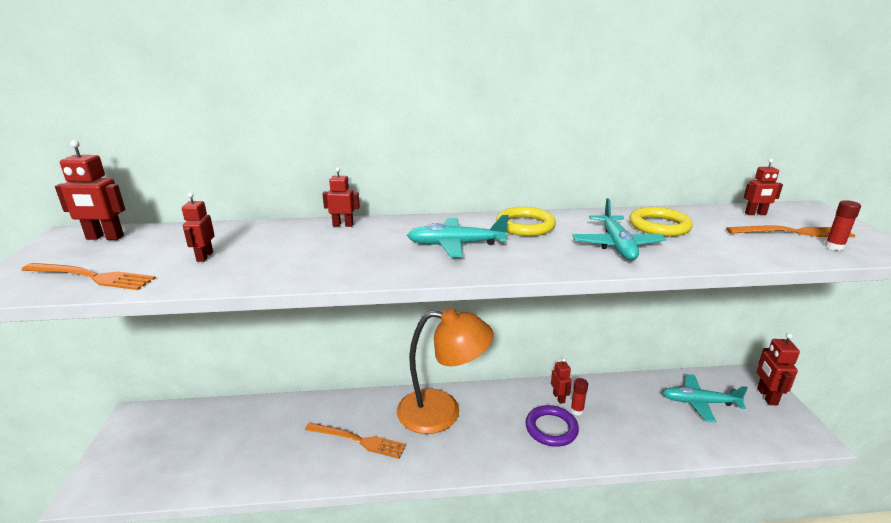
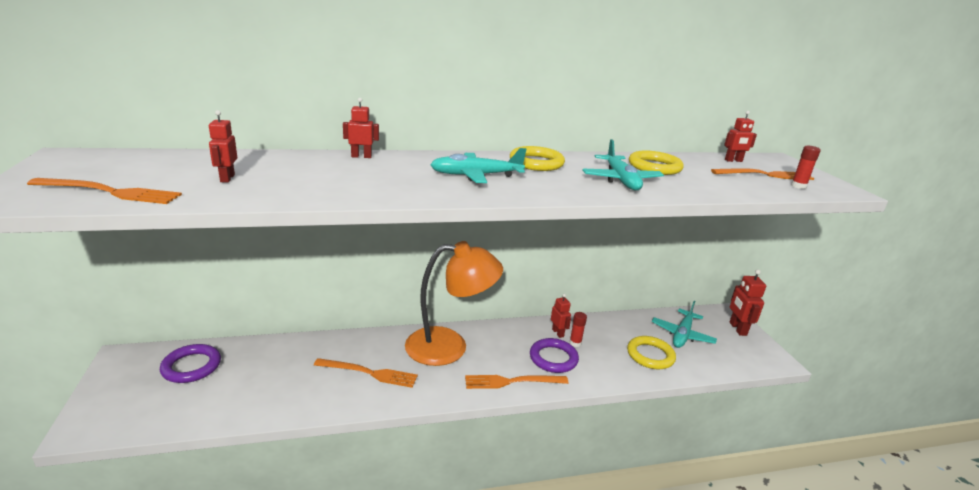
camera: 10 degrees left, 0 degrees up
red robot [55,140,125,240] -> none
turquoise plane [663,374,748,423] -> turquoise plane turned 60 degrees counterclockwise [652,301,717,348]
none -> purple ring [160,344,221,383]
none -> orange fork [465,375,568,389]
none -> yellow ring [627,336,676,369]

